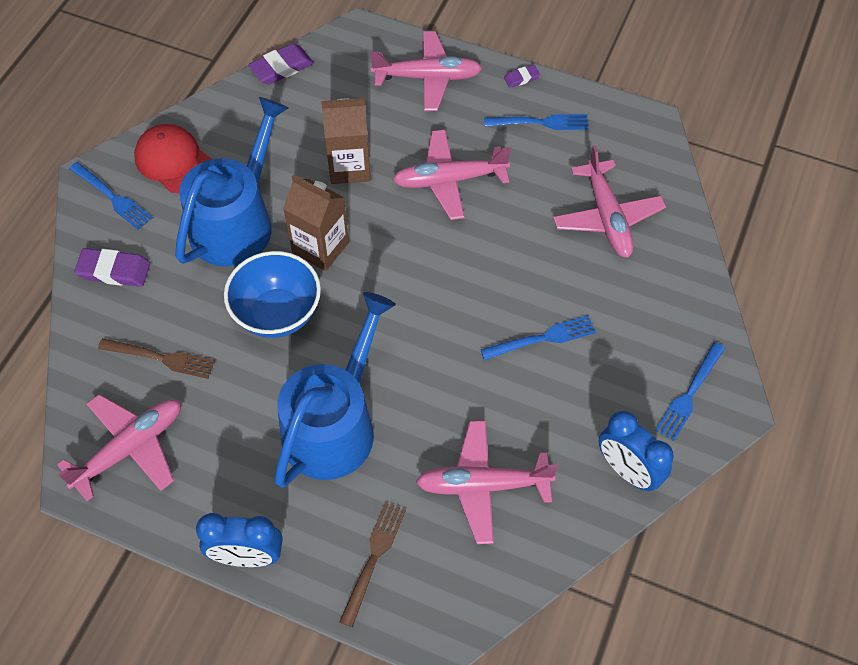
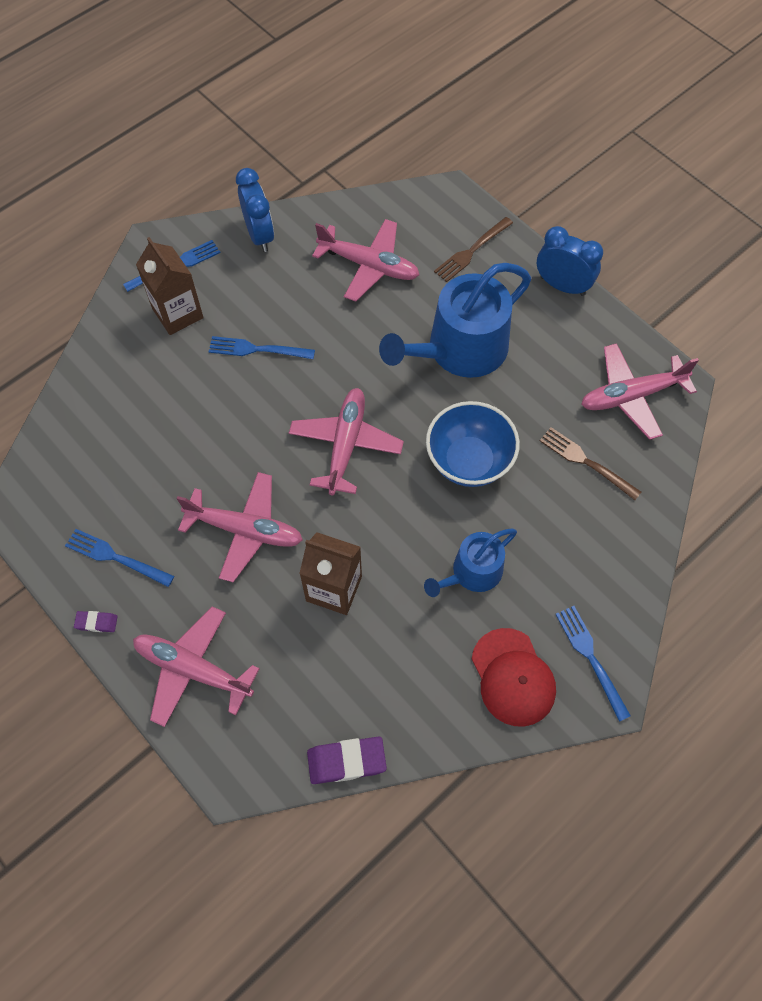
camera: 155 degrees left, 5 degrees up
purple eraser [74,248,150,287] -> none
blue watering can [175,97,288,267] -> blue watering can [424,529,517,597], size x0.57
brown carton [283,174,349,271] -> brown carton moved to [136,237,204,335]
pink plane [553,145,666,258] -> pink plane moved to [289,388,404,495]

